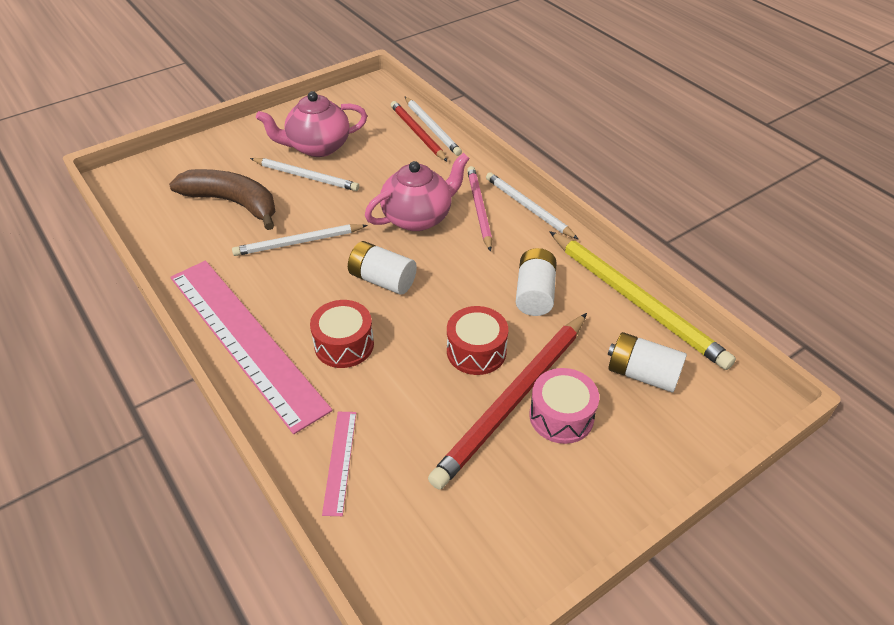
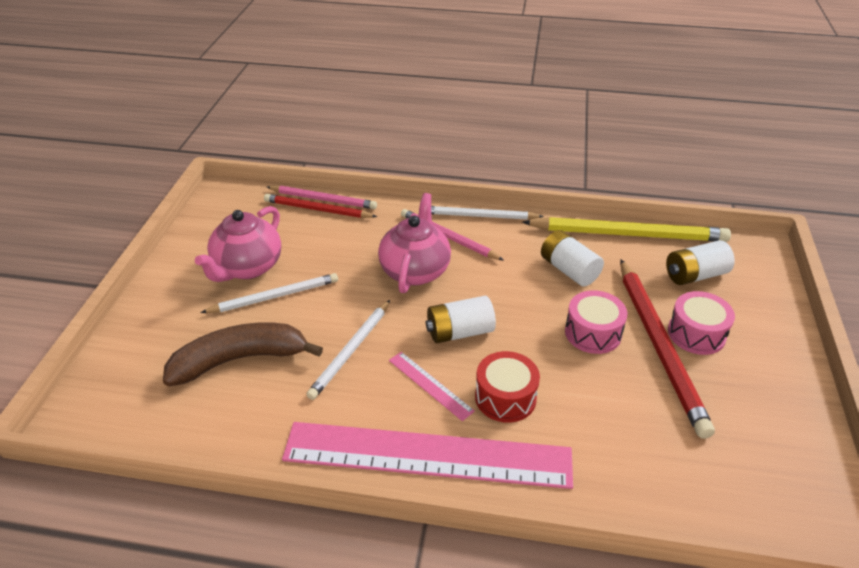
camera: 45 degrees left, 5 degrees down
pink ruler [322,412,356,516] -> pink ruler moved to [389,352,475,421]
white pencil [405,97,462,156] -> pink pencil [267,185,377,209]
red drum [447,306,508,375] -> pink drum [565,290,627,354]

